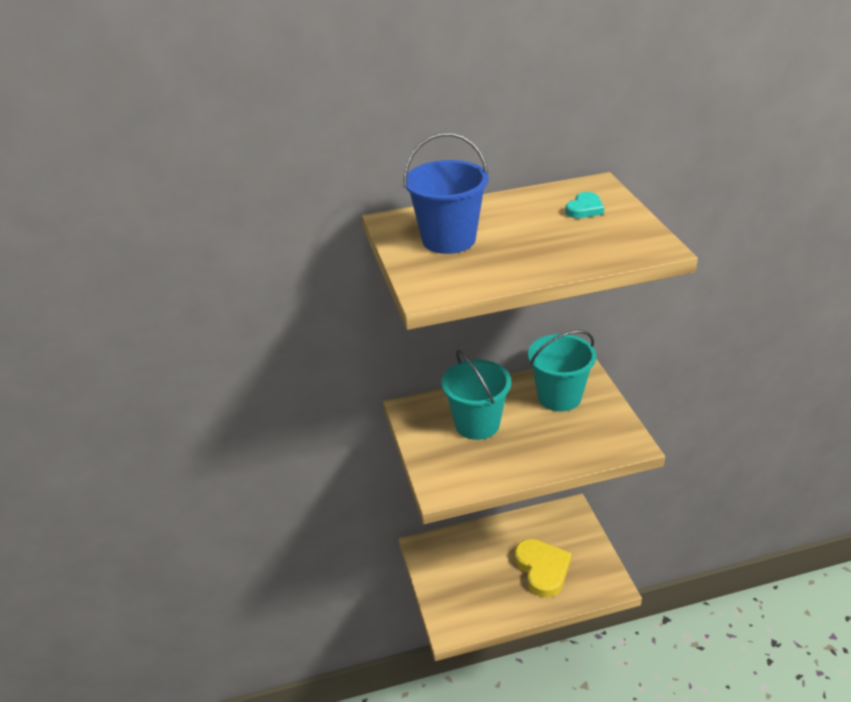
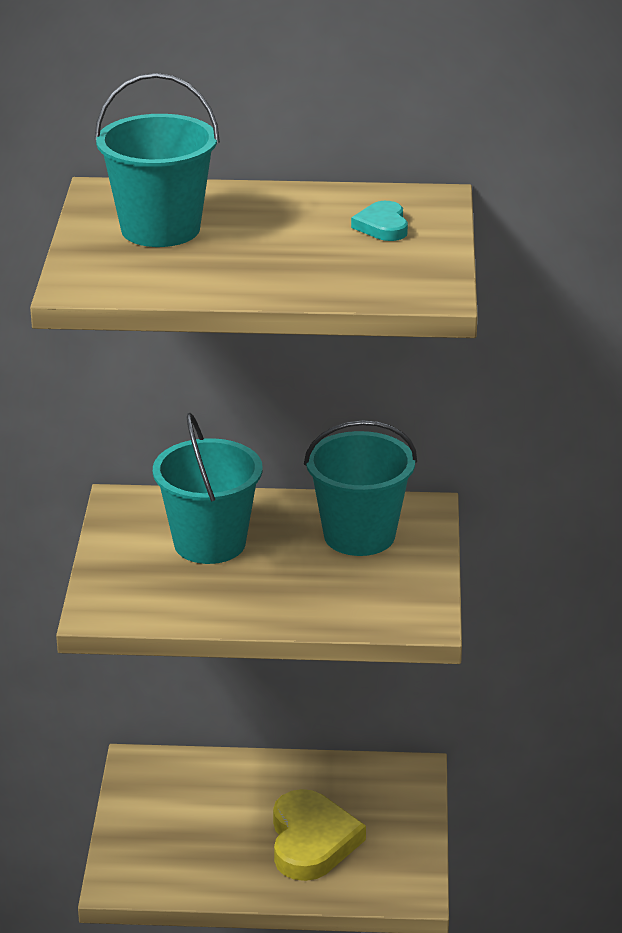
camera: 15 degrees right, 5 degrees down
blue bucket [404,133,488,254] -> turquoise bucket [94,73,220,247]
turquoise heart [565,192,604,218] -> turquoise heart turned 120 degrees clockwise [351,201,408,241]

